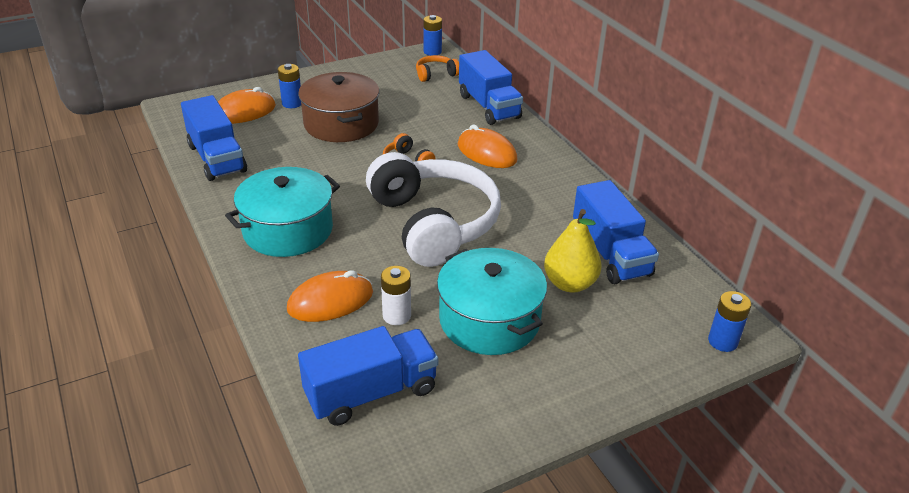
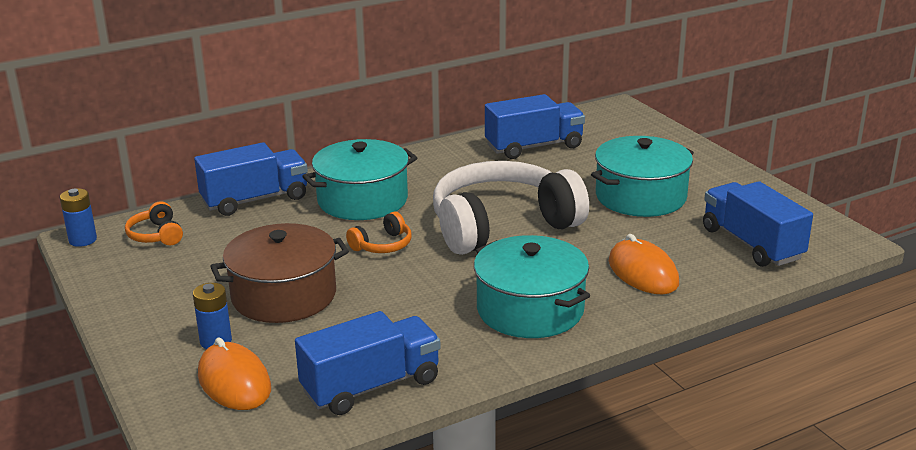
camera: 90 degrees left, 10 degrees down
white battery [381,266,411,325] -> none
orange mouse [458,124,518,168] -> turquoise pot [302,139,417,220]
yellow pear [544,209,601,292] -> none
blue battery [708,291,751,352] -> none

